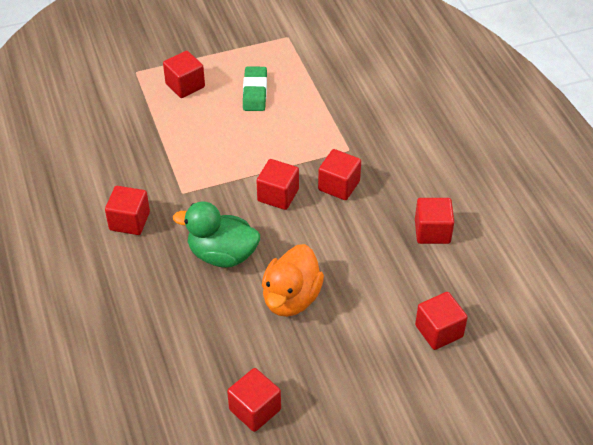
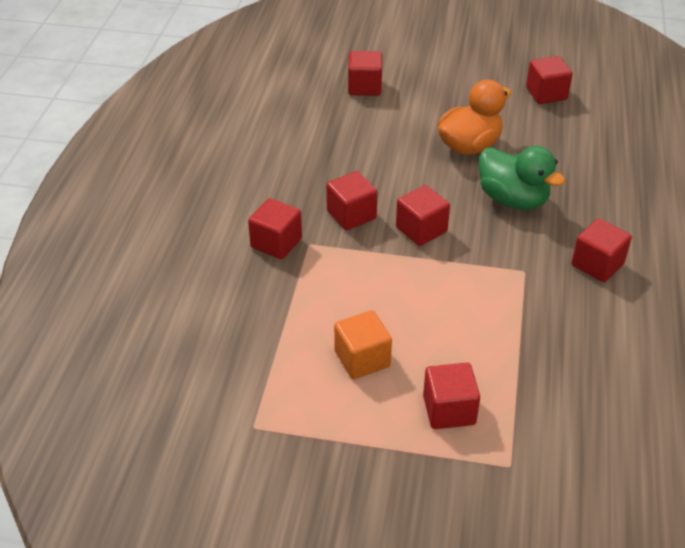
camera: 150 degrees left, 5 degrees down
green eraser [243,66,267,111] -> orange cube [334,310,392,379]
red cube [415,198,454,244] -> red cube moved to [248,198,302,259]

